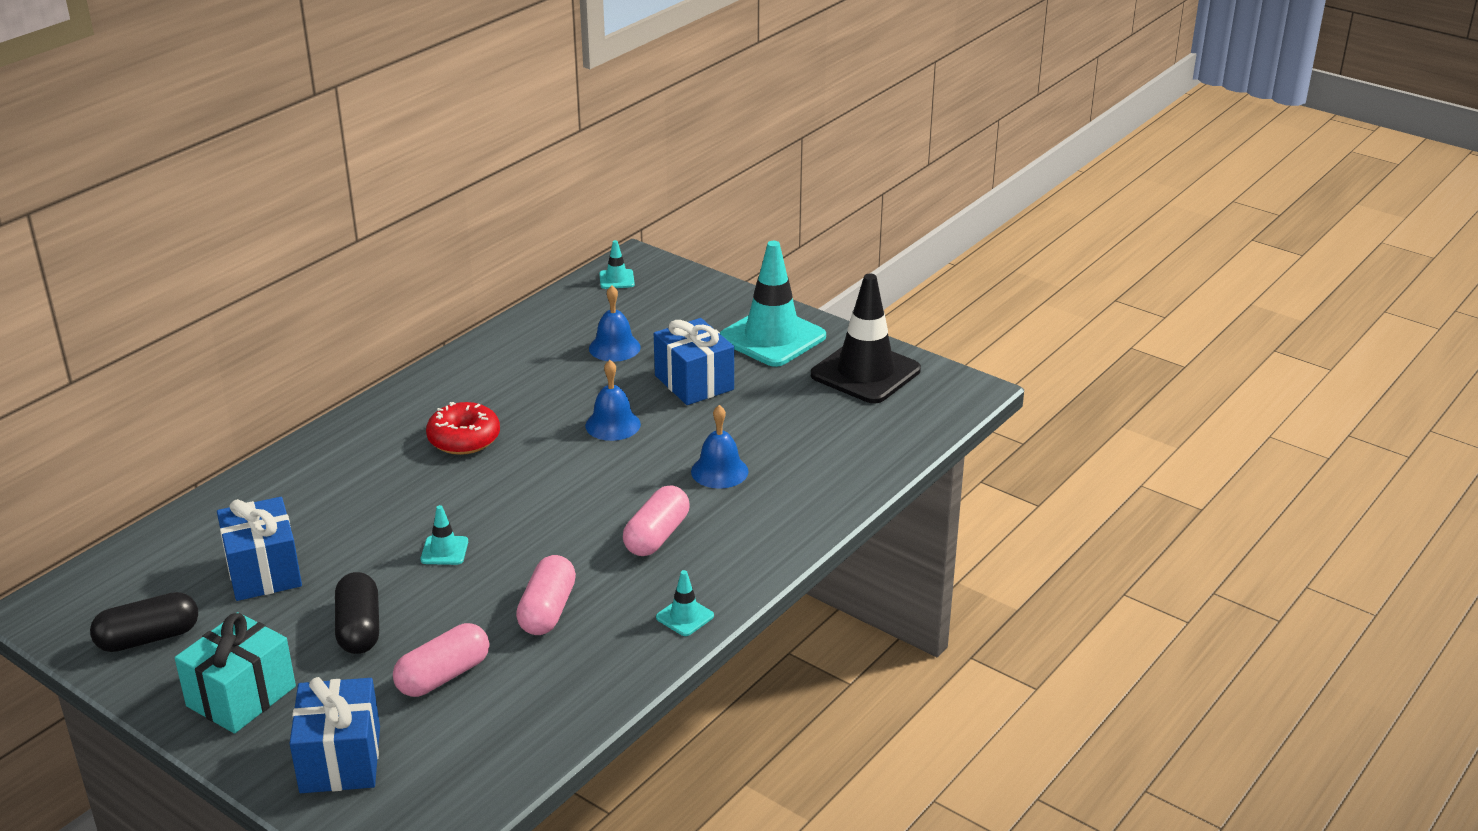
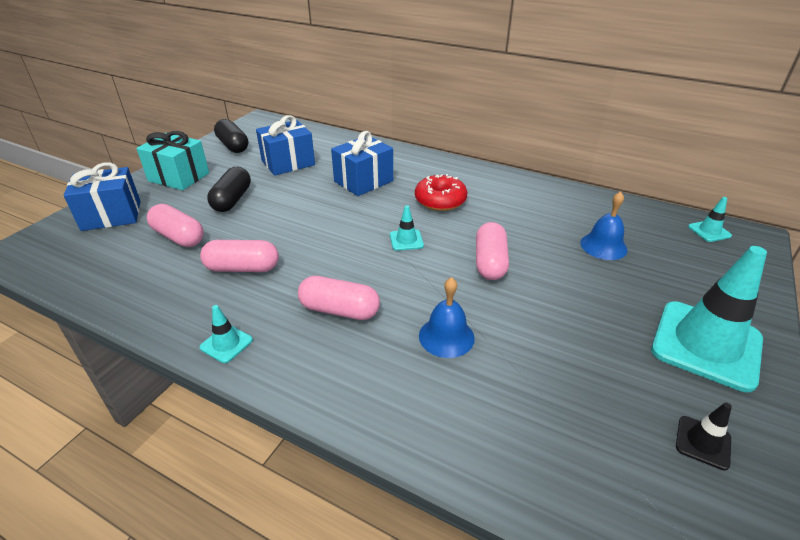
camera: 80 degrees right, 5 degrees up
black capsule [335,572,379,654] -> black capsule turned 60 degrees counterclockwise [207,167,251,212]
turquoise traffic cone [420,505,468,565] -> turquoise traffic cone moved to [390,205,424,251]
blue bell [585,360,641,441] -> pink capsule [476,222,509,280]
blue gift [654,318,734,405] -> blue gift moved to [331,131,393,196]
black traffic cone [811,274,921,403] -> black traffic cone [676,403,732,470], size x0.43

